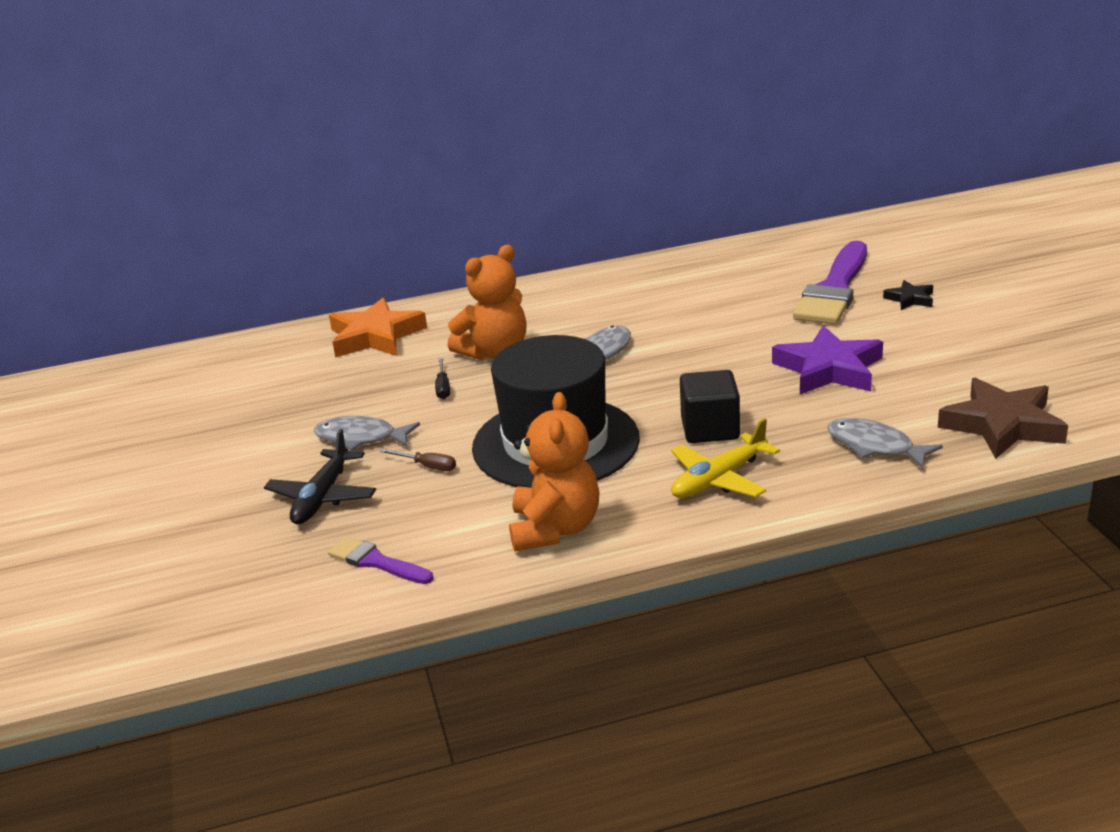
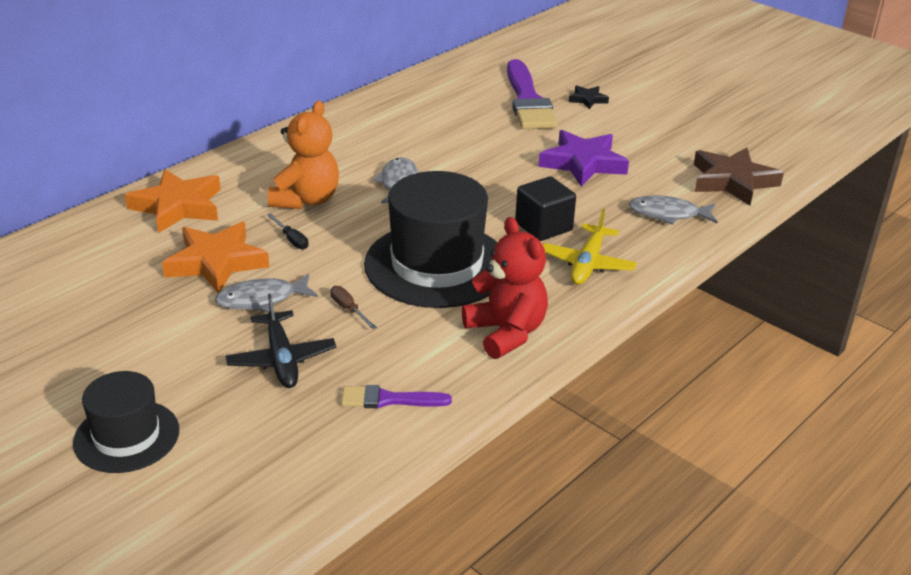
camera: 35 degrees left, 5 degrees up
brown screwdriver [380,449,456,471] -> brown screwdriver turned 120 degrees counterclockwise [330,286,377,329]
orange teddy bear [509,392,600,552] -> red teddy bear [462,217,548,359]
none -> black hat [73,371,179,473]
none -> orange star [162,222,269,293]

